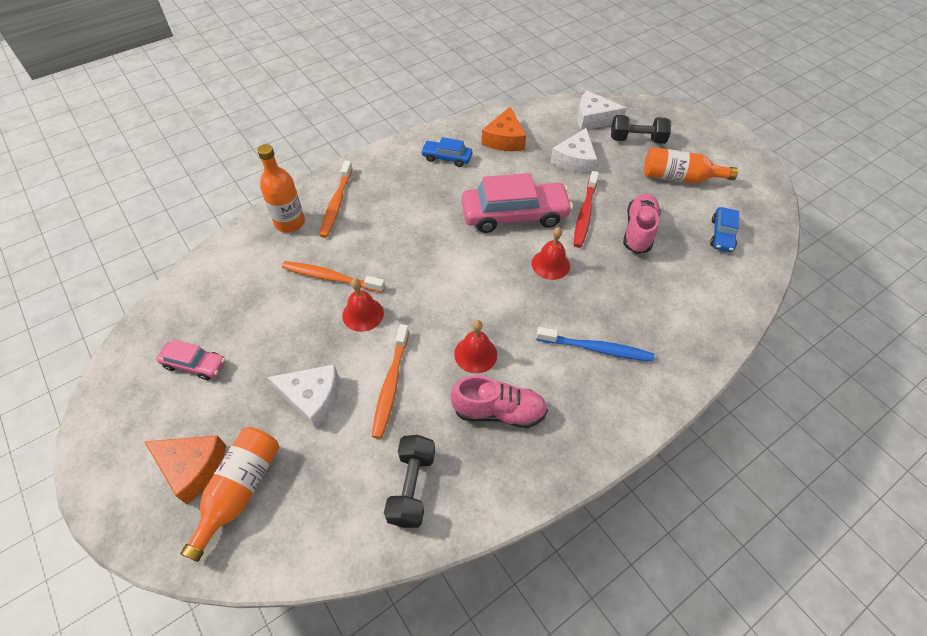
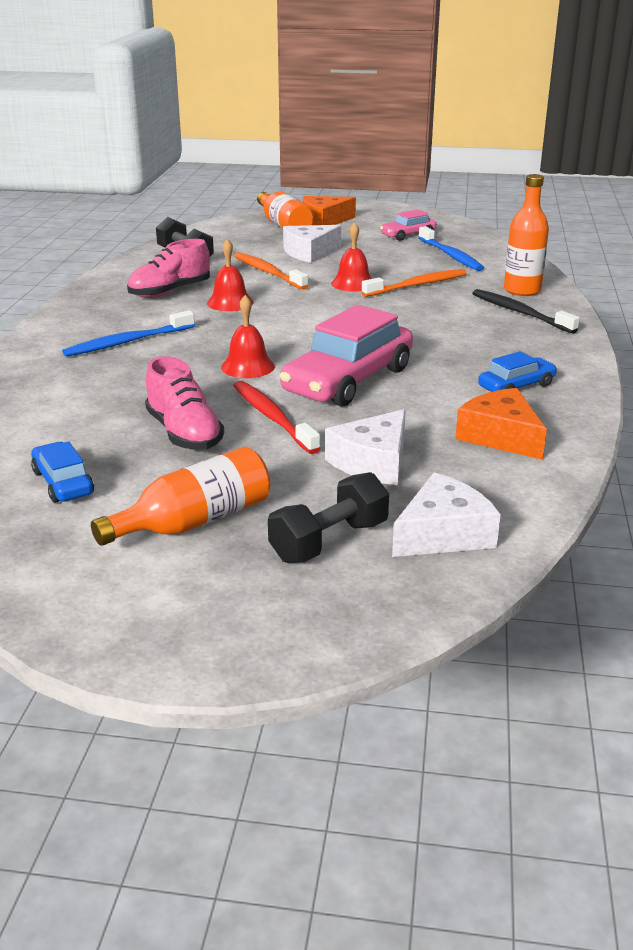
camera: 135 degrees right, 25 degrees down
orange toothbrush [319,161,353,238] -> black toothbrush [472,289,580,334]
white cheese [550,128,597,174] -> white cheese turned 120 degrees counterclockwise [325,409,406,485]
none -> blue toothbrush [418,226,484,271]

